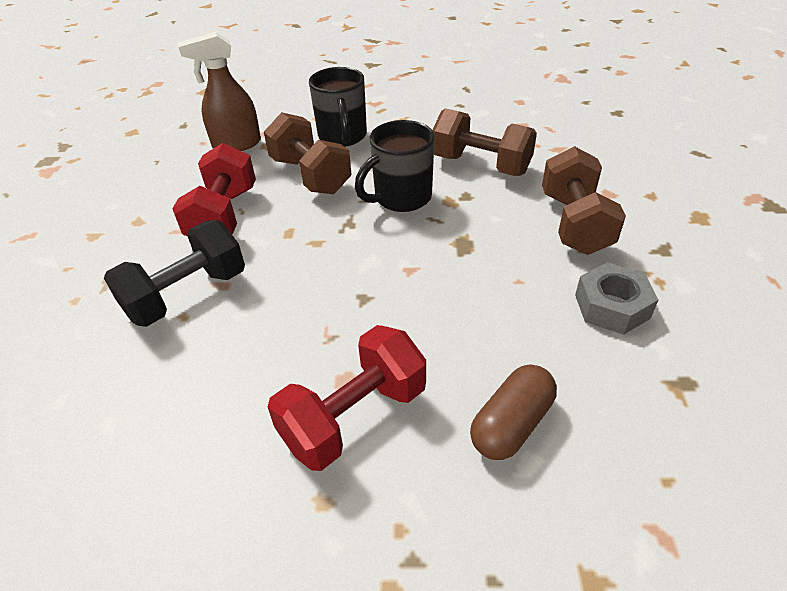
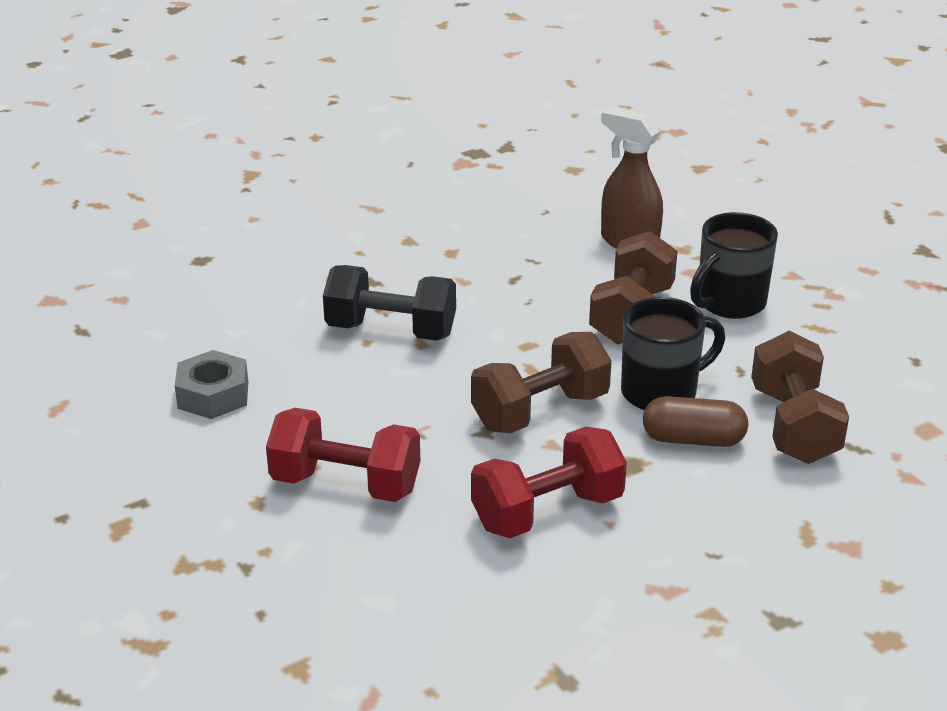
camera: 55 degrees right, 10 degrees down
red dumbbell [172,143,256,236] -> red dumbbell moved to [471,427,627,538]
black mug [355,120,435,212] -> black mug turned 135 degrees clockwise [621,297,725,410]
brown capsule [470,364,557,460] -> brown capsule moved to [643,396,748,447]
brown dumbbell [542,146,626,255] -> brown dumbbell moved to [471,332,612,433]
grey nut [575,262,658,335] -> grey nut moved to [175,350,248,419]

